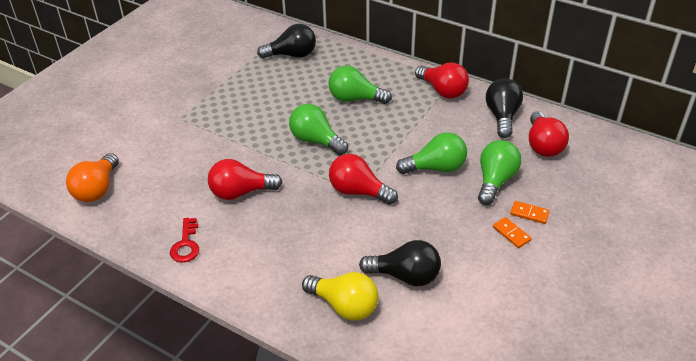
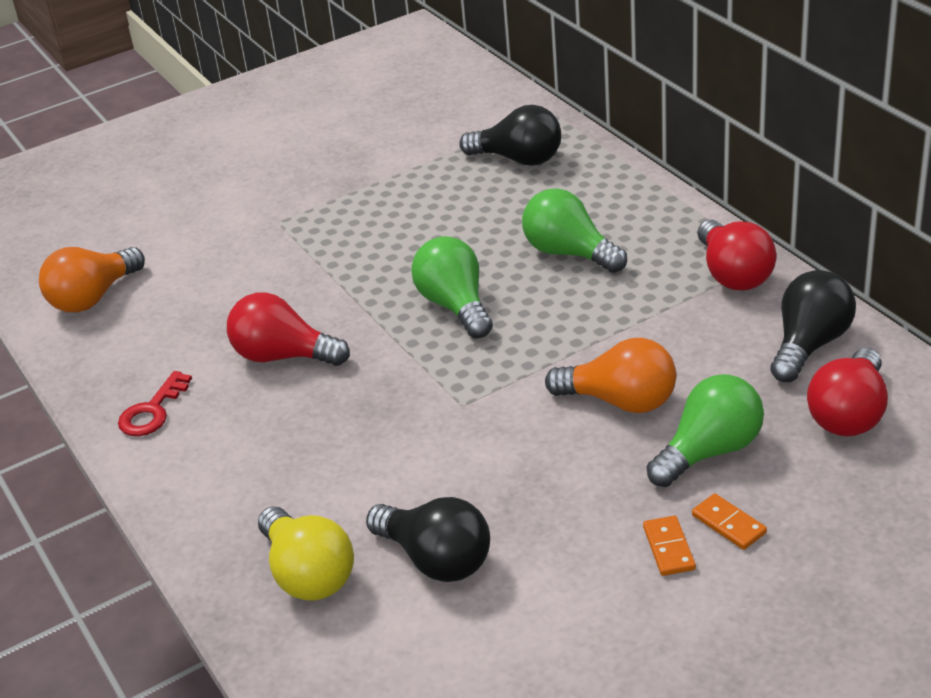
camera: 30 degrees right, 5 degrees down
red light bulb [329,154,398,205] -> none
green light bulb [396,132,467,174] -> orange light bulb [545,338,676,413]

